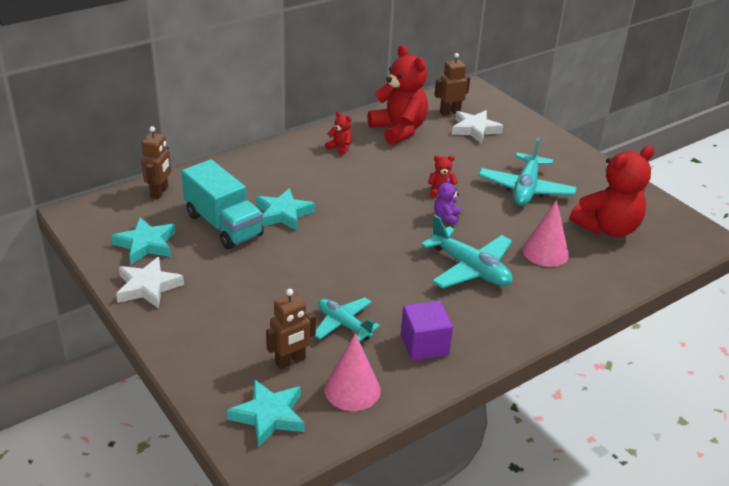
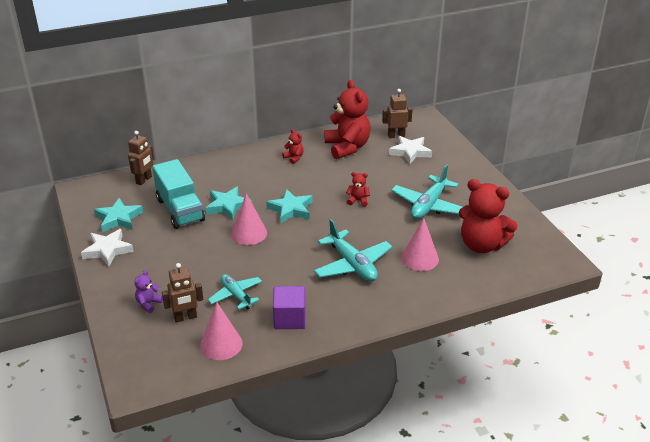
camera: 15 degrees right, 0 degrees up
turquoise star [227,379,305,448] -> turquoise star moved to [267,189,312,223]
purple teddy bear [434,177,461,225] -> purple teddy bear moved to [135,270,163,313]
red teddy bear [570,145,654,237] -> red teddy bear turned 45 degrees clockwise [459,179,517,253]
none -> pink cone [231,193,267,245]

